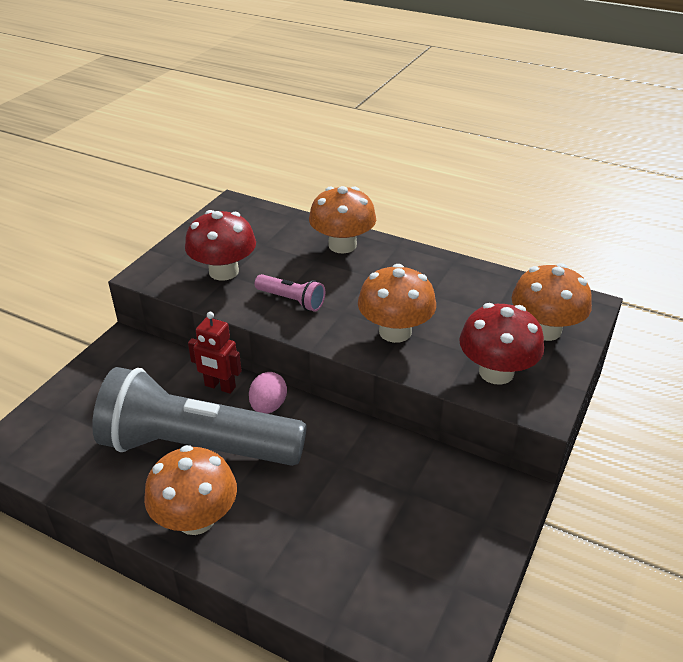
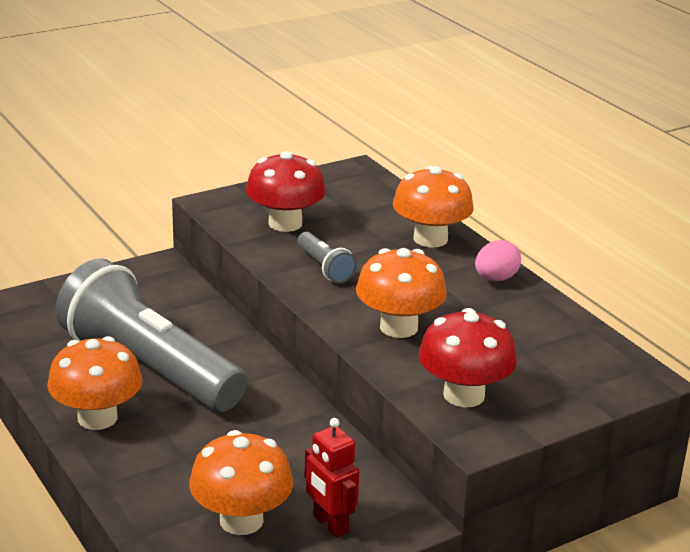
camera: 30 degrees right, 10 degrees down
red robot [188,312,242,394] -> red robot moved to [305,418,359,538]
pink egg [249,372,287,414] -> pink egg moved to [475,240,521,281]
pink flashlight [255,274,325,311] -> grey flashlight [297,232,357,284]
orange mushroom [512,263,592,341] -> orange mushroom moved to [189,430,293,535]

